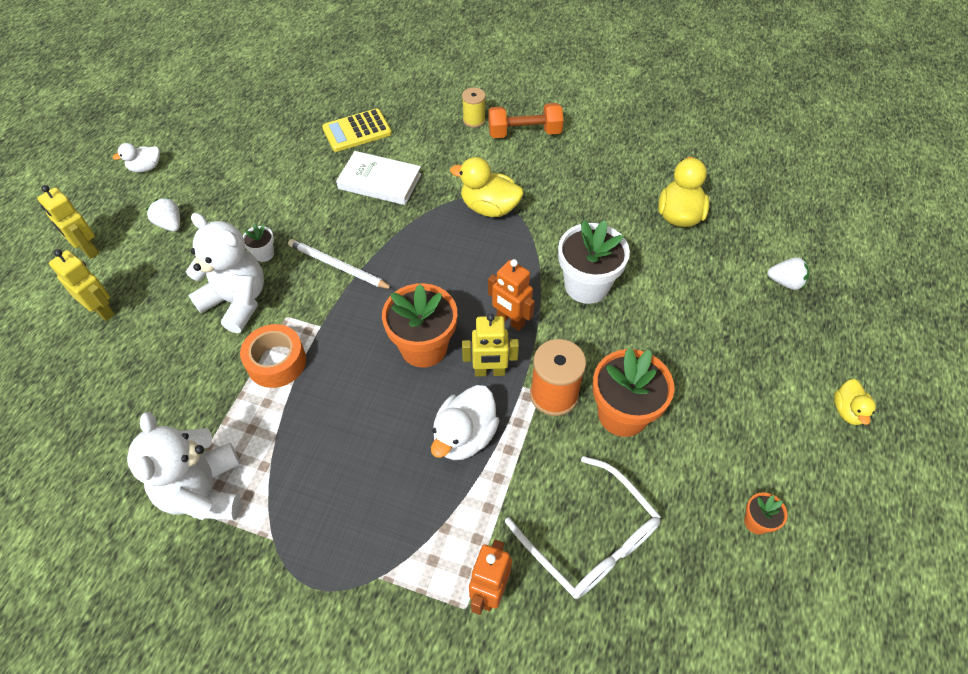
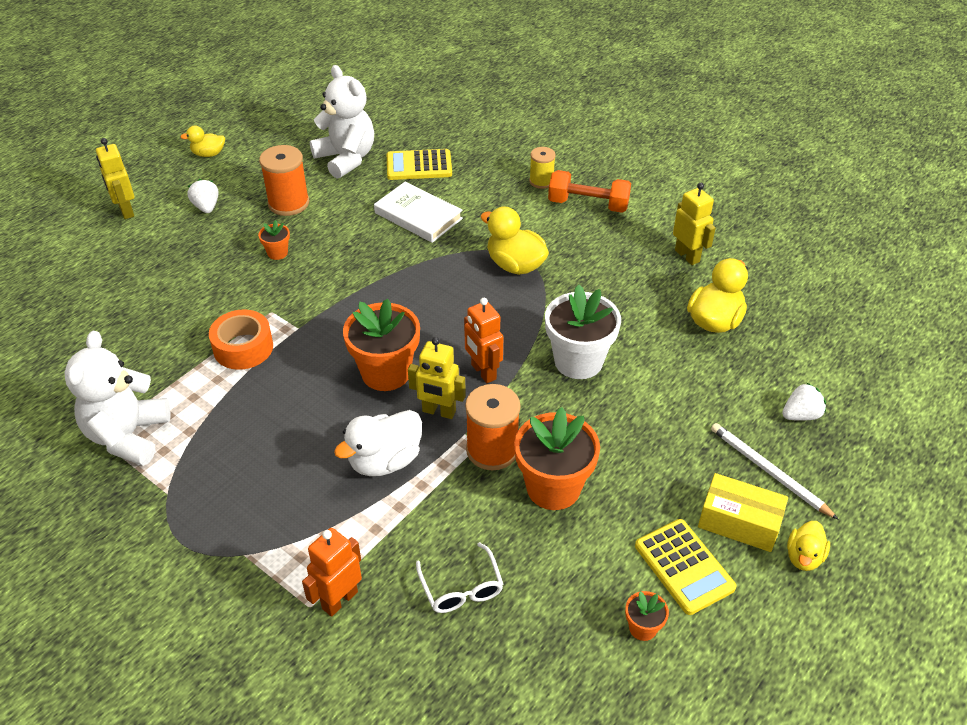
camera: 20 degrees right, 10 degrees down
yellow robot [49,249,115,321] -> yellow robot moved to [673,183,716,265]
white duck [113,143,160,173] -> yellow duck [180,126,225,157]
white teddy bear [186,213,264,333] -> white teddy bear moved to [310,65,374,179]
white flower pot [243,224,274,262] -> orange flower pot [258,220,290,260]
white pencil [288,239,394,290] -> white pencil moved to [711,423,839,520]
white glasses [505,456,661,599] -> white glasses [416,542,503,613], size x0.59
white strawberry [768,257,809,290] -> white strawberry turned 60 degrees counterclockwise [782,383,826,421]
none -> orange spool [259,145,309,216]
none -> yellow calculator [635,519,737,615]
none -> yellow box [698,473,788,552]

